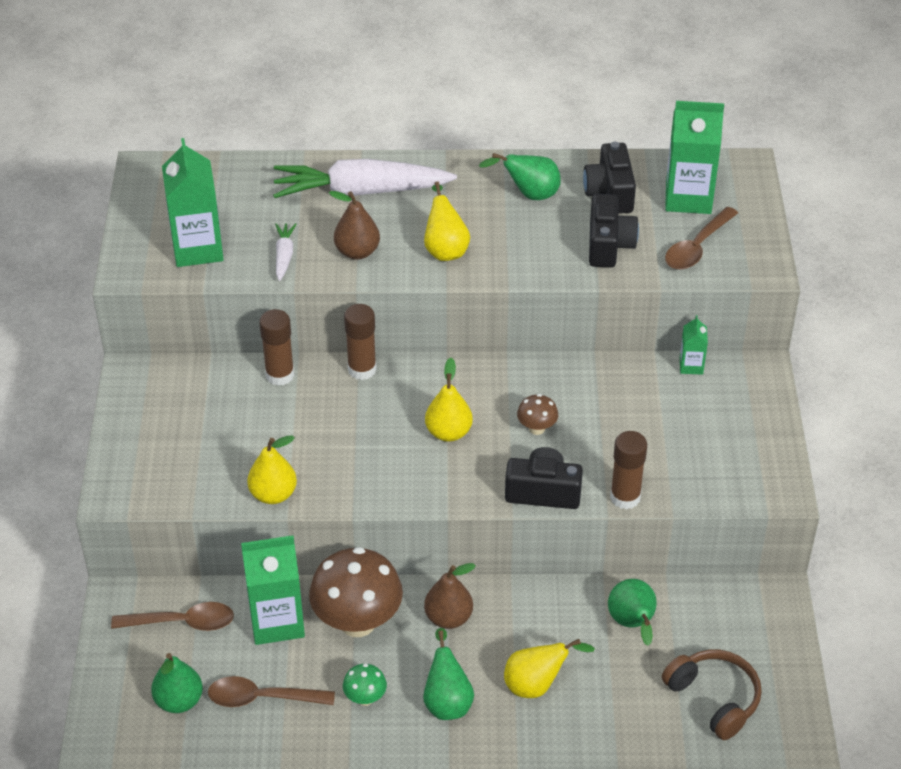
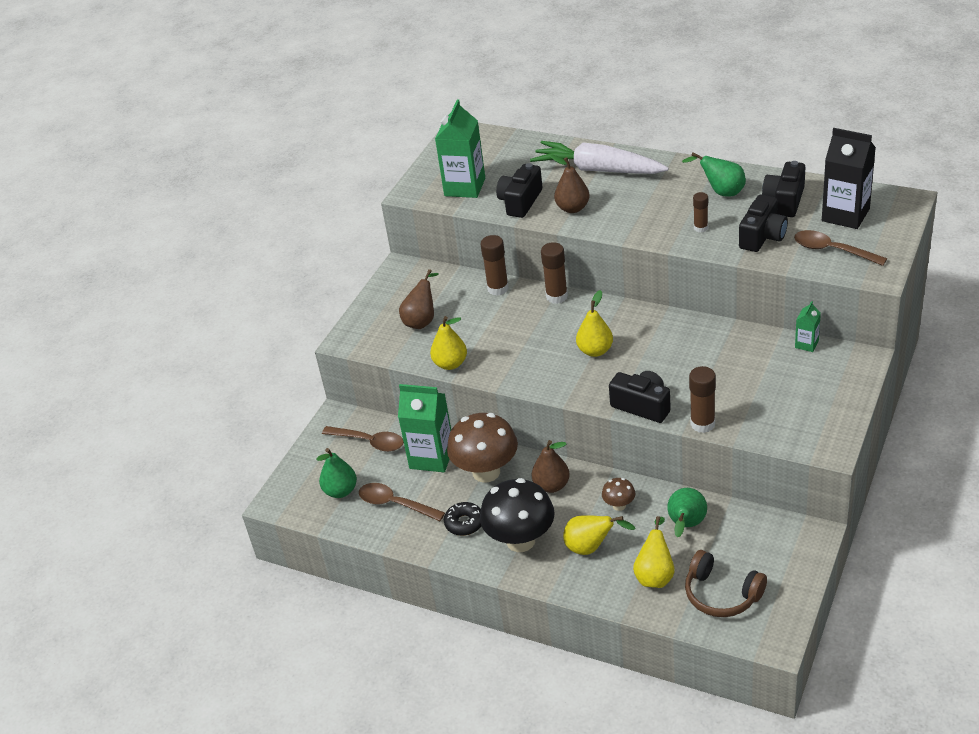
camera: 30 degrees right, 5 degrees down
white carrot [275,223,297,281] -> black camera [496,163,542,218]
green mushroom [343,664,387,706] -> black donut [444,502,481,536]
green pear [423,628,474,720] -> black mushroom [480,478,555,552]
yellow pear [424,181,470,261] -> yellow pear moved to [633,516,675,588]
brown mushroom [517,394,558,435] -> brown mushroom moved to [602,478,636,511]
brown headphones [662,650,762,740] -> brown headphones turned 135 degrees clockwise [685,550,767,617]
green carton [665,101,724,214] -> black carton [822,128,876,229]
brown spoon [665,207,738,270] -> brown spoon turned 60 degrees clockwise [794,230,887,266]
none -> brown pear [399,269,439,329]
none -> brown glue stick [693,192,708,233]

